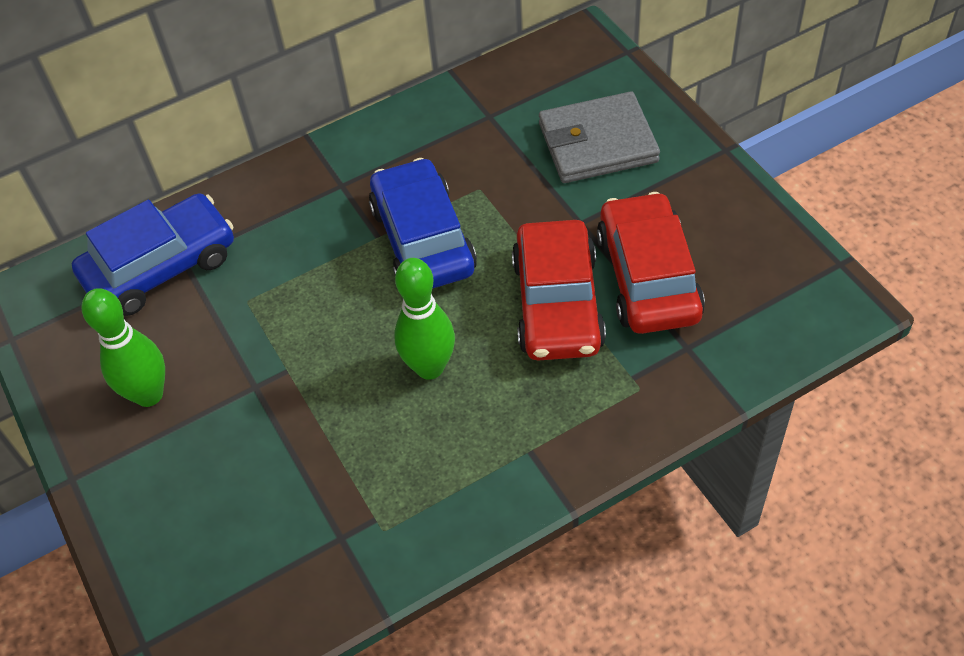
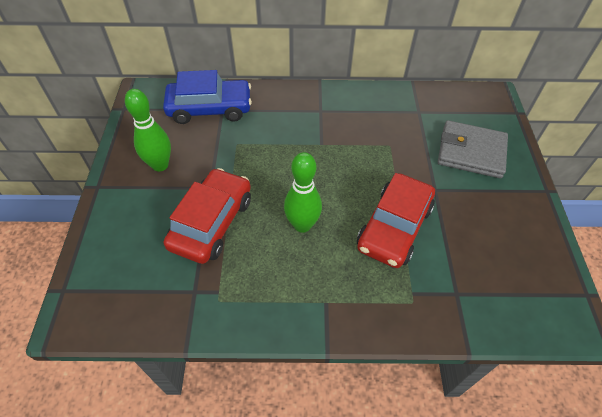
camera: 25 degrees right, 0 degrees up
blue car [369,158,477,289] -> none
red car [597,192,705,334] -> red car moved to [164,168,251,264]

